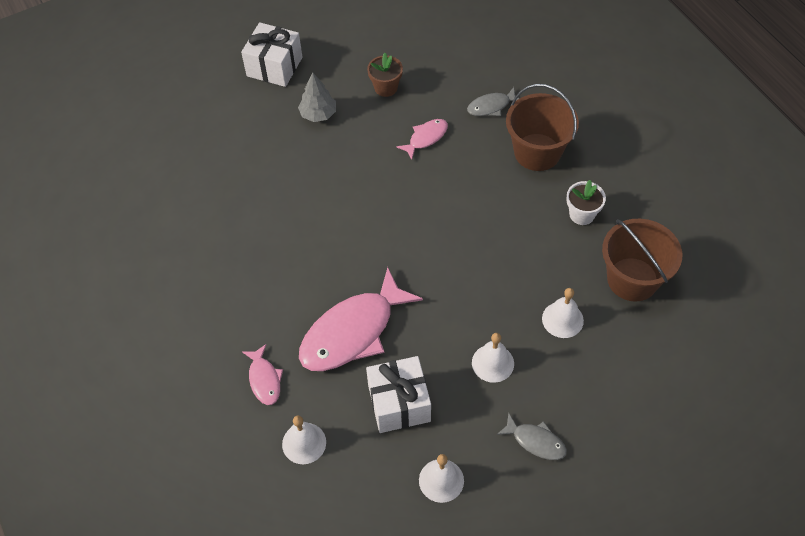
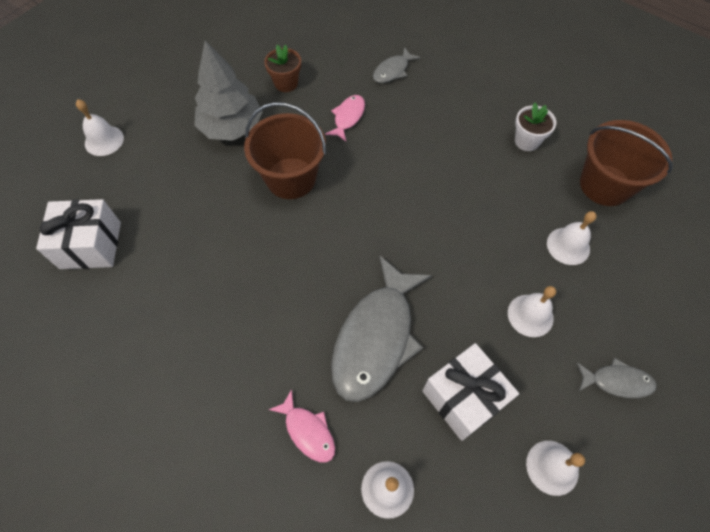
camera: 25 degrees left, 5 degrees up
white gift [241,22,302,87] -> white gift moved to [36,199,121,269]
grey tree [298,72,336,122] -> grey tree [194,40,262,141], size x1.65
pink fish [299,267,423,371] -> grey fish [331,256,432,402]
brown bucket [506,84,579,171] -> brown bucket moved to [244,102,326,199]
none -> white bell [76,99,124,156]

